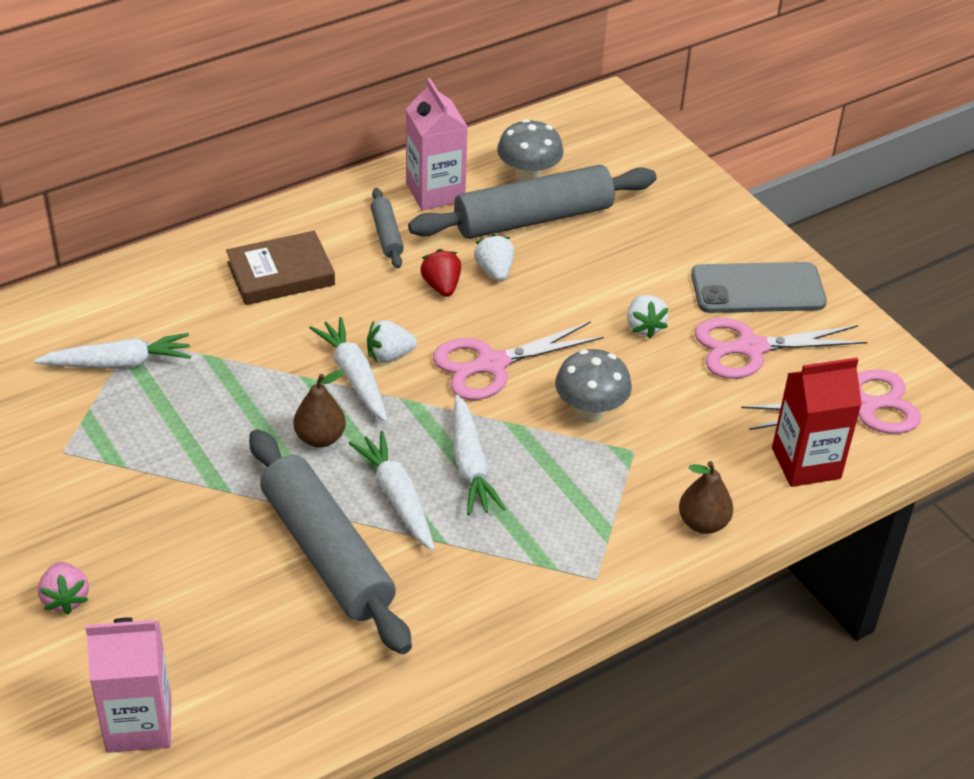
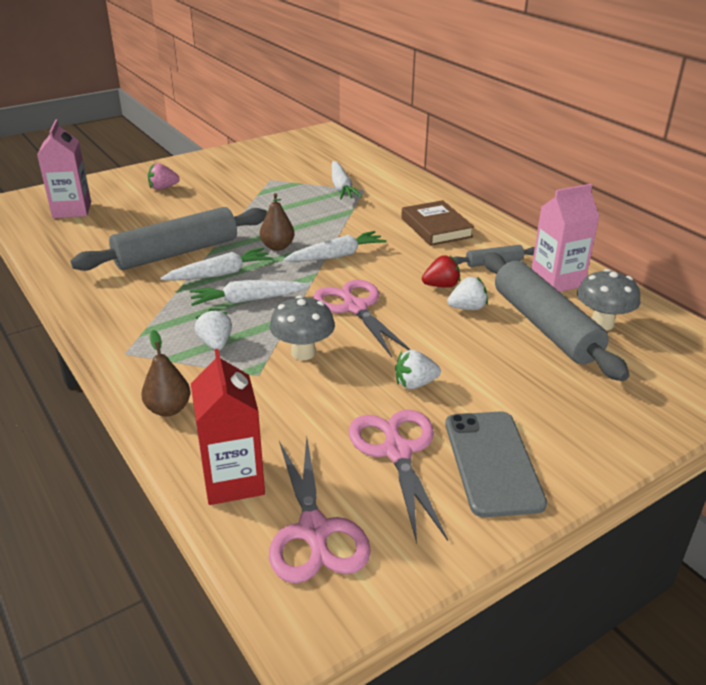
camera: 90 degrees right, 10 degrees down
white strawberry [367,320,417,363] -> white strawberry moved to [195,309,232,350]

